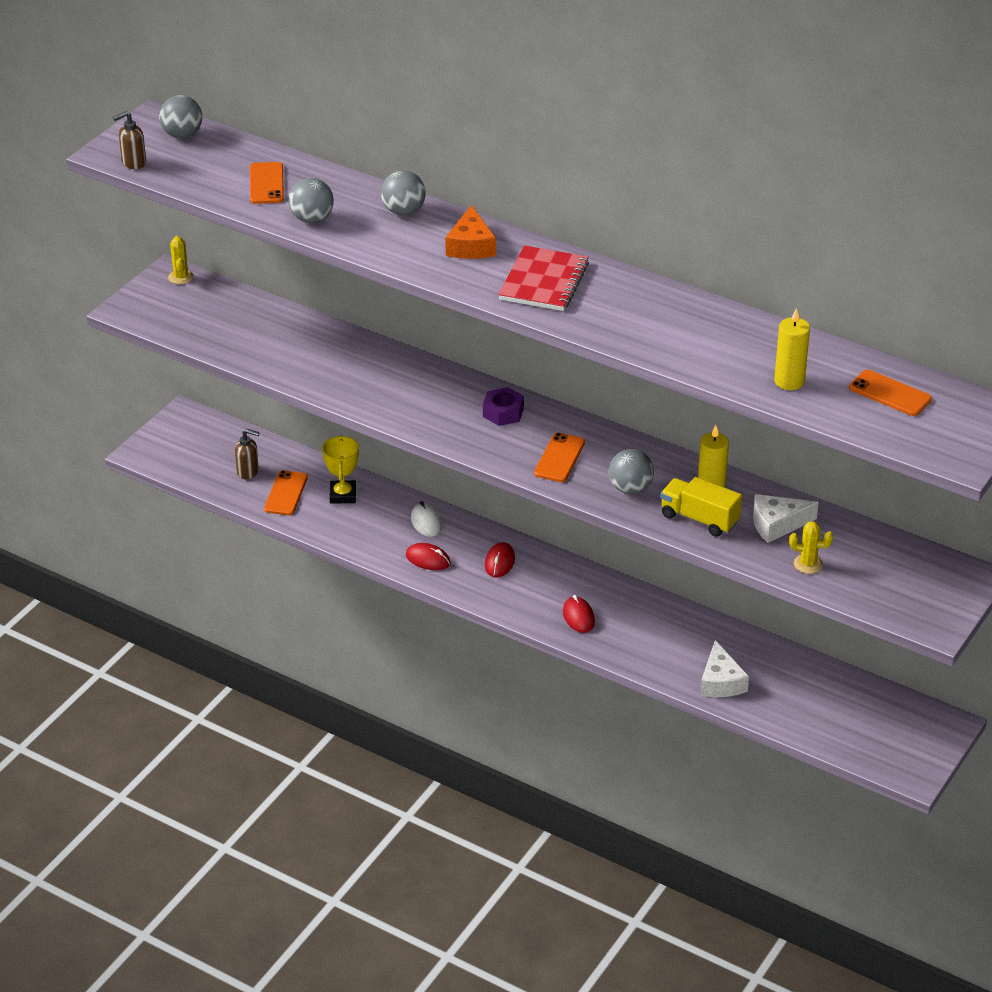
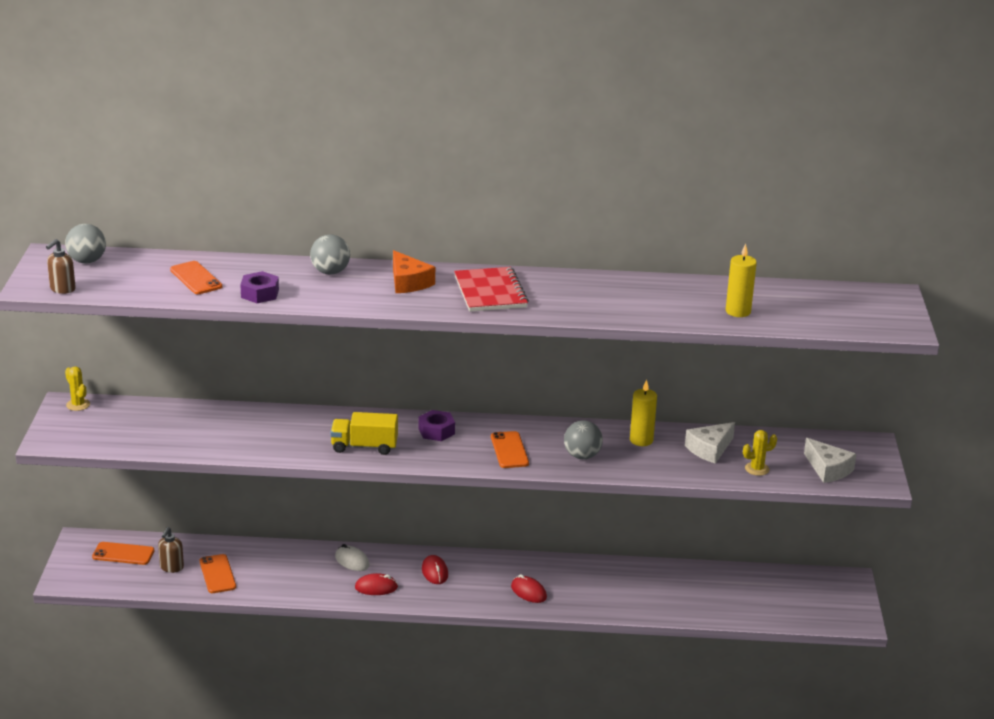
camera: 30 degrees left, 10 degrees down
brown soap dispenser [235,429,260,479] -> brown soap dispenser turned 120 degrees clockwise [158,527,184,573]
grey ball [289,178,334,223] -> purple nut [240,271,279,303]
yellow trophy [322,435,359,504] -> none
yellow truck [661,477,742,537] -> yellow truck moved to [330,412,398,455]
white cheese [700,640,749,697] -> white cheese moved to [804,438,857,483]
orange phone [849,370,932,416] -> orange phone moved to [92,542,154,565]

